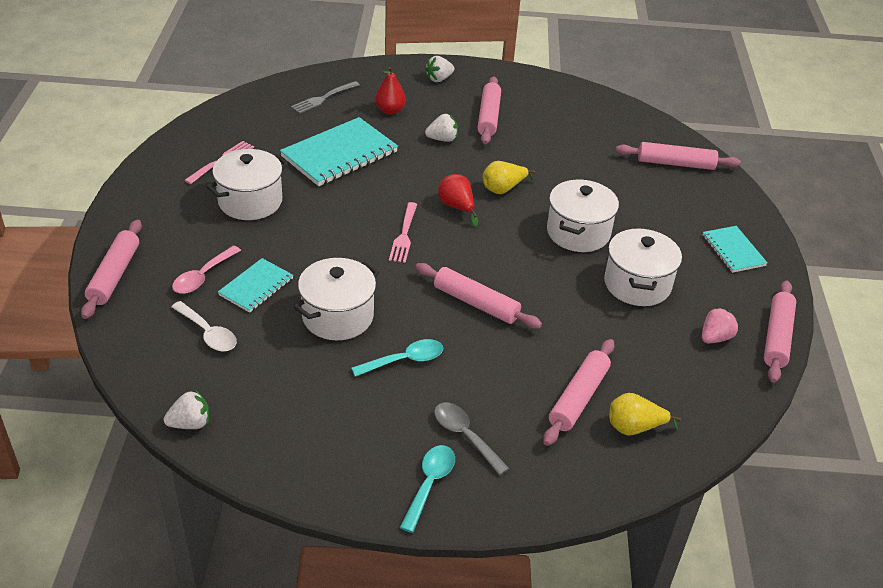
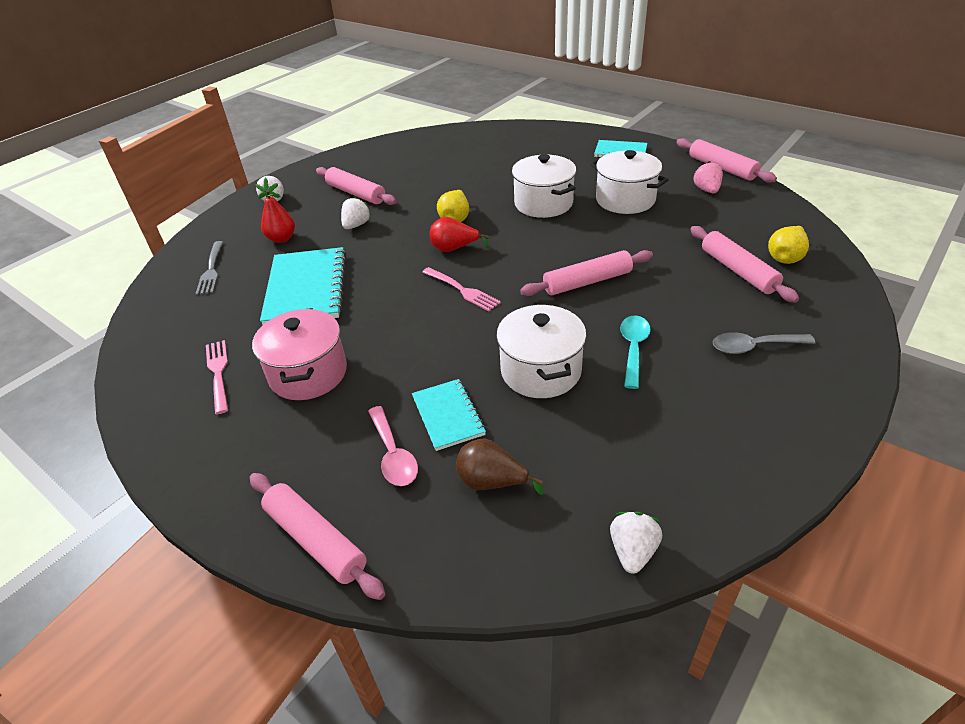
camera: 50 degrees left, 0 degrees up
white spoon [171,301,237,351] -> brown pear [456,439,544,495]
white pot [206,149,289,220] -> pink pot [252,308,347,400]
turquoise spoon [400,445,455,533] -> none
pink rolling pin [616,142,741,170] -> none

